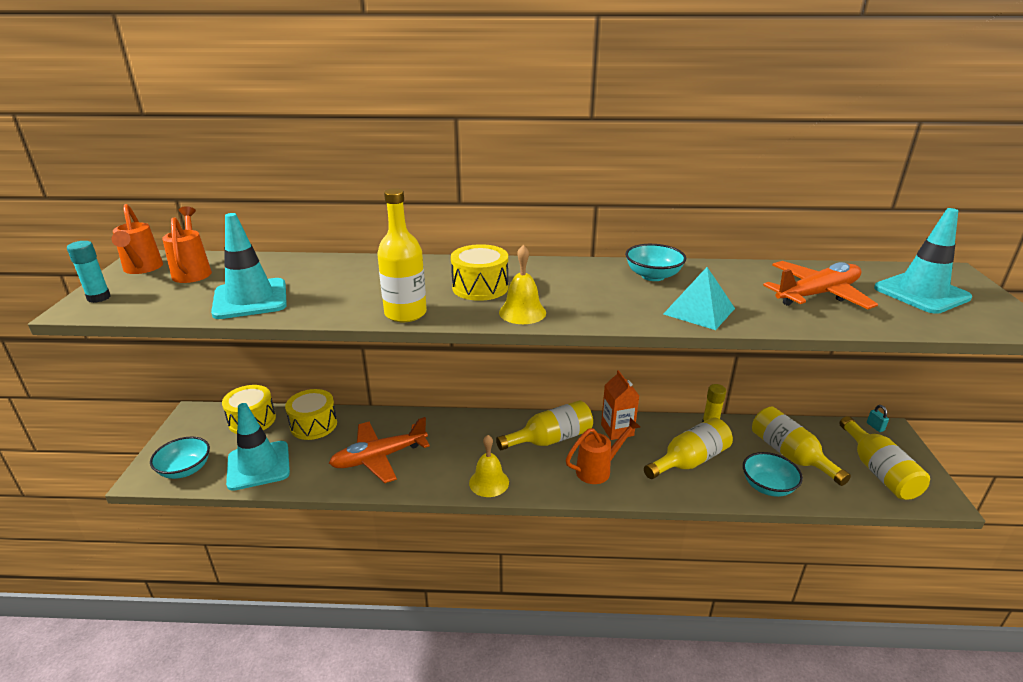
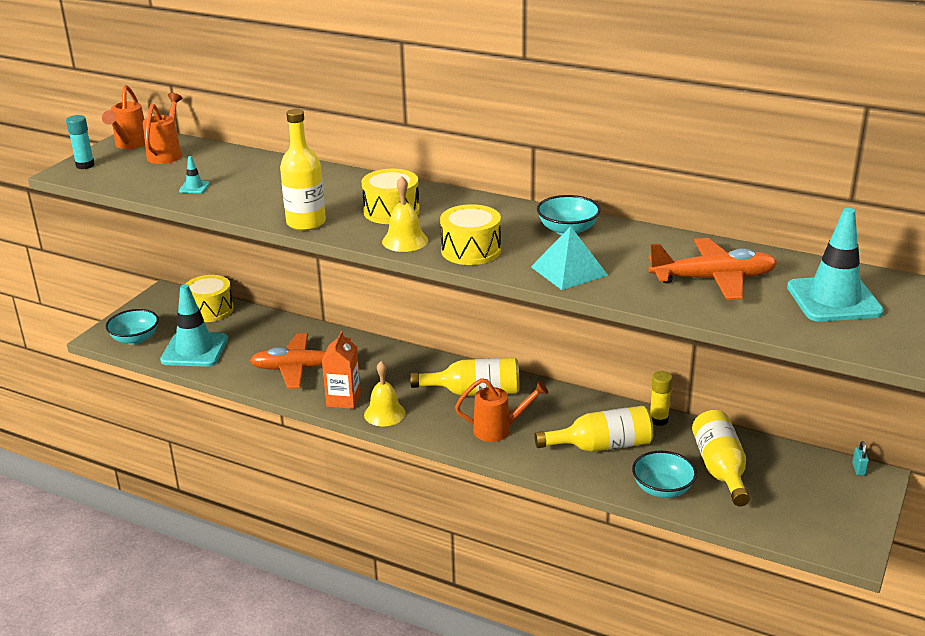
camera: 25 degrees right, 0 degrees up
turquoise traffic cone [211,213,287,319] -> turquoise traffic cone [179,156,210,193], size x0.41
yellow drum [285,389,337,440] -> yellow drum moved to [440,204,501,265]
orange carton [601,370,639,440] -> orange carton moved to [322,331,361,409]
yellow bottle [839,416,930,500] -> none

